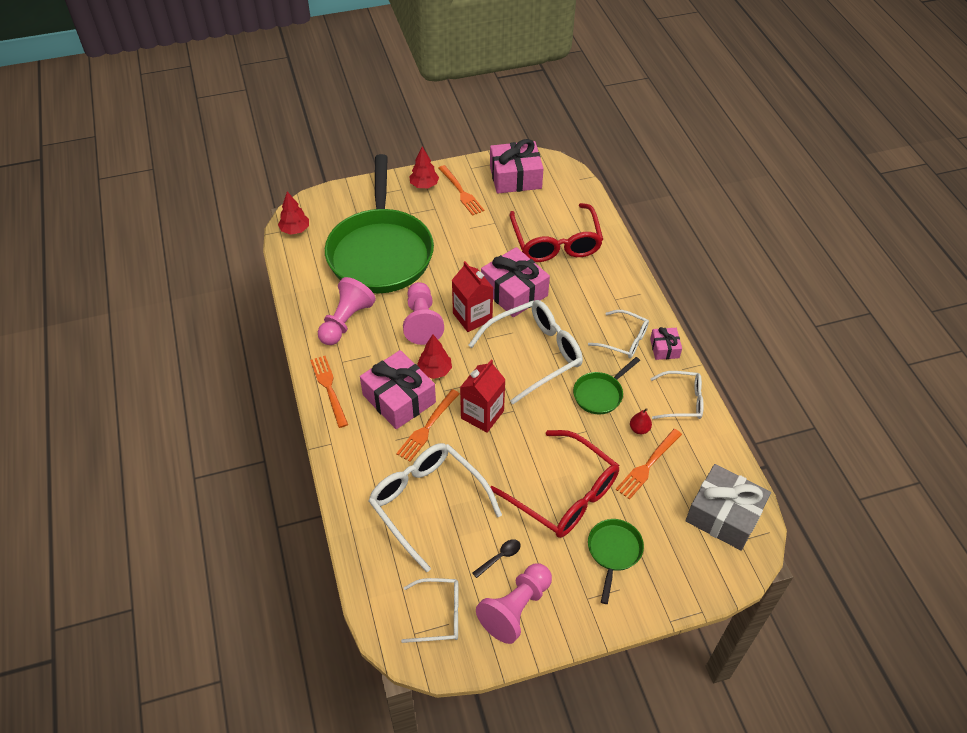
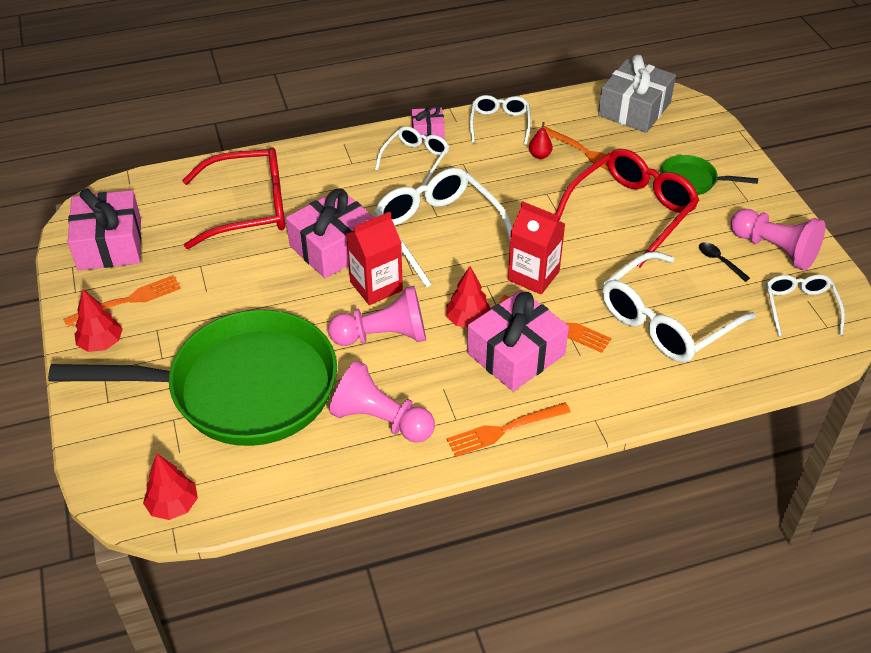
camera: 90 degrees left, 5 degrees down
green pan [573,357,640,414] -> none

